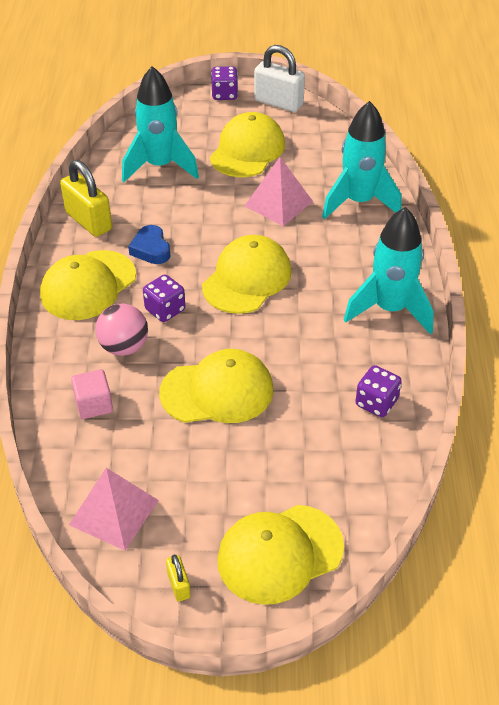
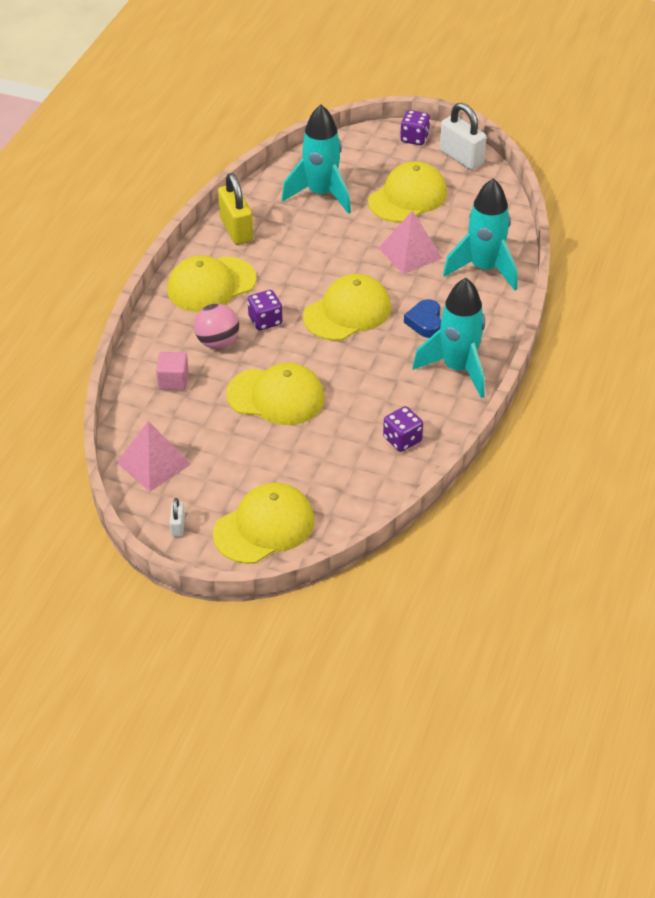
camera: 20 degrees right, 0 degrees up
blue heart [128,225,170,264] -> blue heart moved to [404,299,441,338]
yellow padlock [166,554,191,601] -> white padlock [170,498,185,537]
yellow cap [217,505,344,605] -> yellow cap turned 150 degrees clockwise [213,483,314,564]

